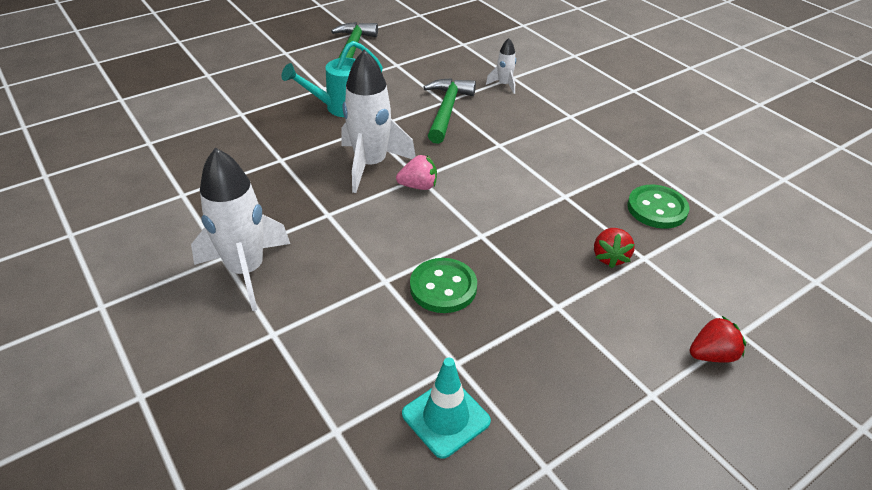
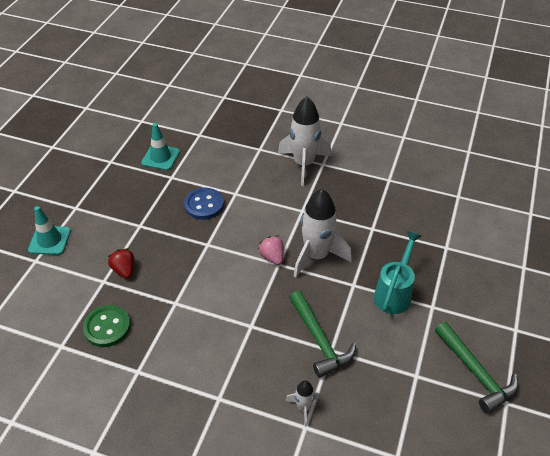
camera: 145 degrees right, 5 degrees up
pink strawberry [396,155,437,190] -> pink strawberry turned 105 degrees clockwise [258,235,284,265]
green button [410,258,477,313] -> blue button [184,188,224,220]
red strawberry [690,316,746,363] -> turquoise traffic cone [28,206,71,255]

